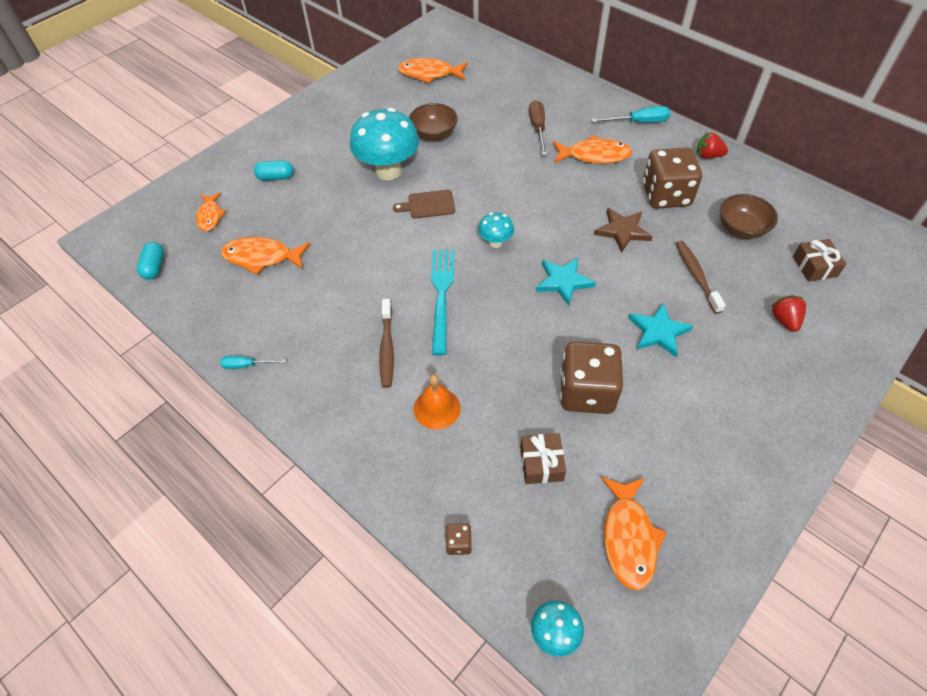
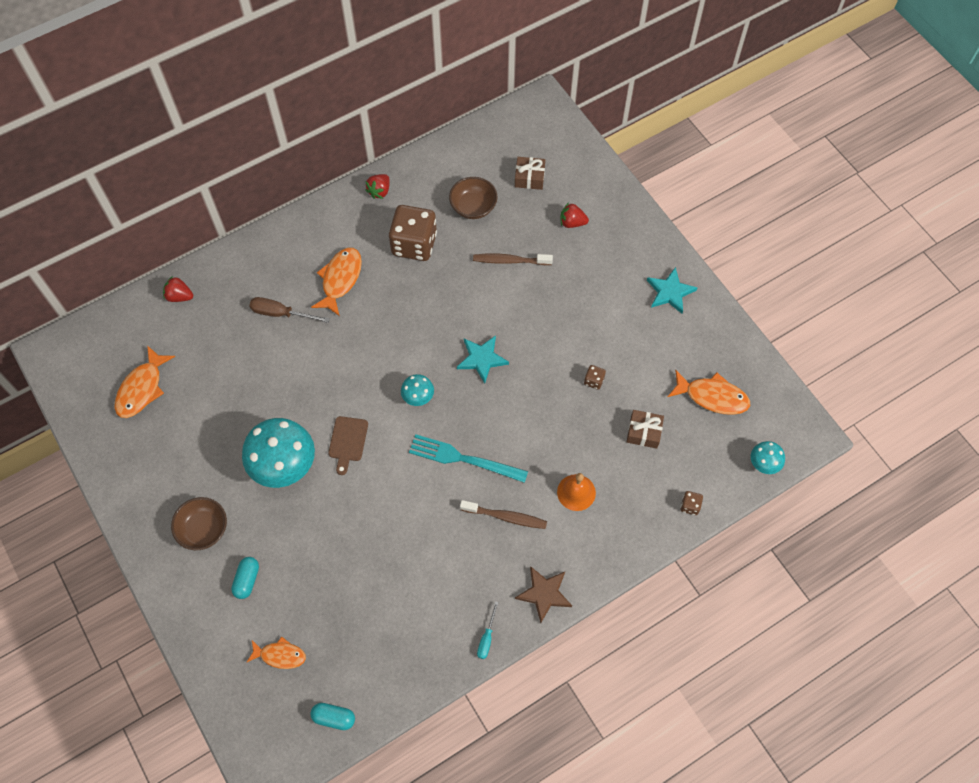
camera: 75 degrees left, 10 degrees up
orange fish [221,237,310,275] -> none
brown bowl [409,103,458,141] -> brown bowl moved to [171,497,227,550]
brown dice [560,342,623,414] -> brown dice [584,365,606,390], size x0.41
turquoise screwdriver [592,106,670,123] -> none
brown star [594,208,653,253] -> brown star moved to [515,566,572,623]
turquoise star [629,303,693,357] -> turquoise star moved to [647,267,697,314]
none -> red strawberry [163,276,193,302]

